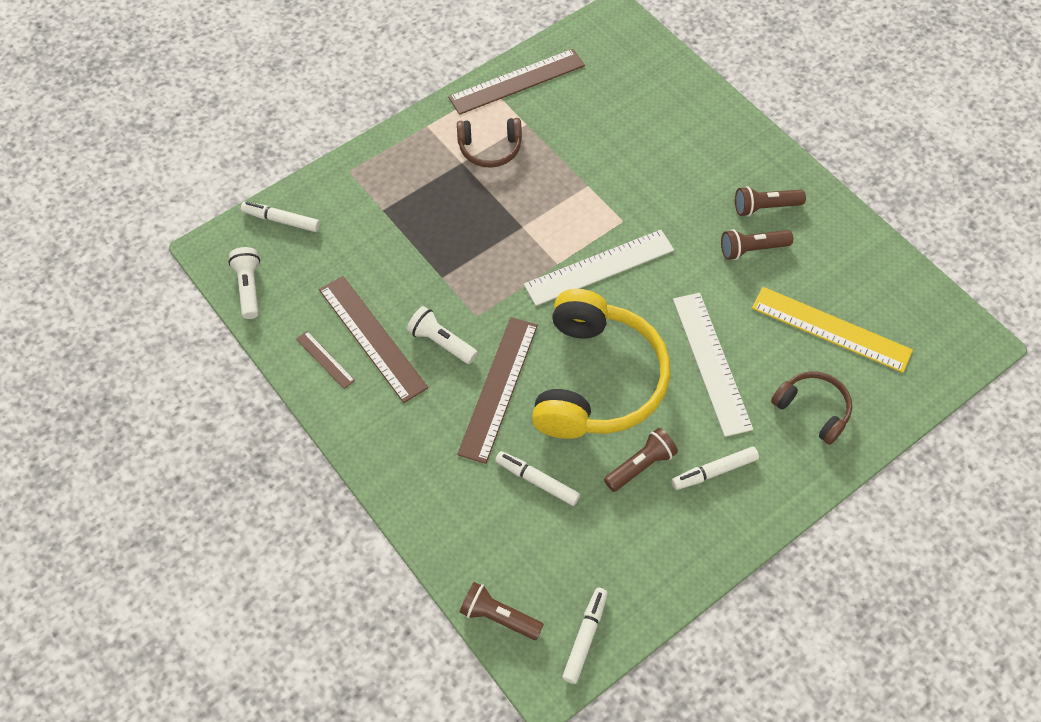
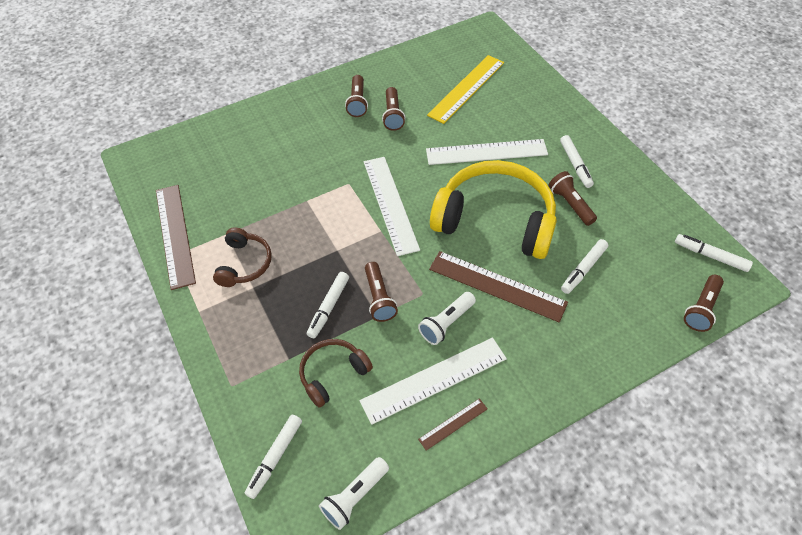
camera: 80 degrees left, 5 degrees down
white flashlight [228,247,260,319] -> white flashlight turned 45 degrees counterclockwise [319,457,389,530]
brown ruler [319,276,428,403] -> white ruler [360,338,507,425]
brown headphones [771,371,852,445] -> brown headphones moved to [299,339,373,407]
none -> white marker [307,272,349,338]
none -> brown flashlight [365,262,398,322]

